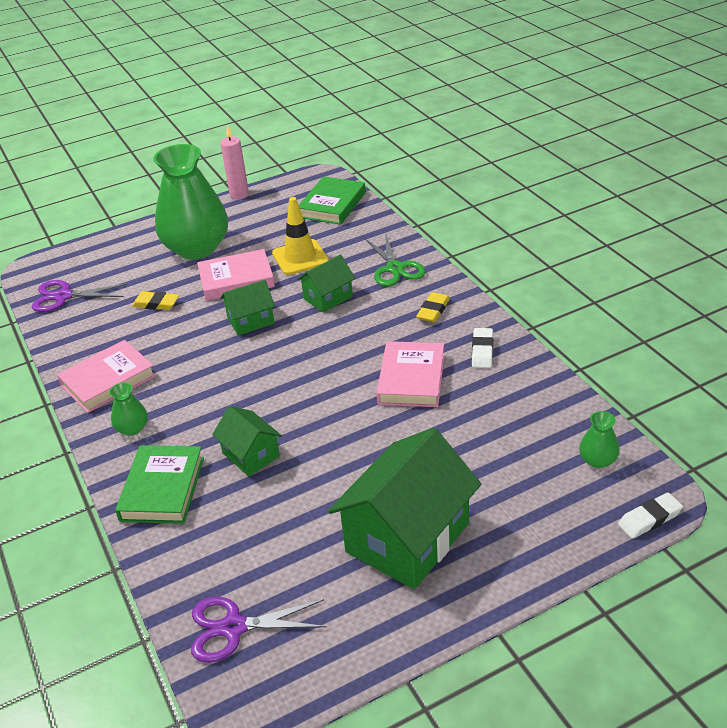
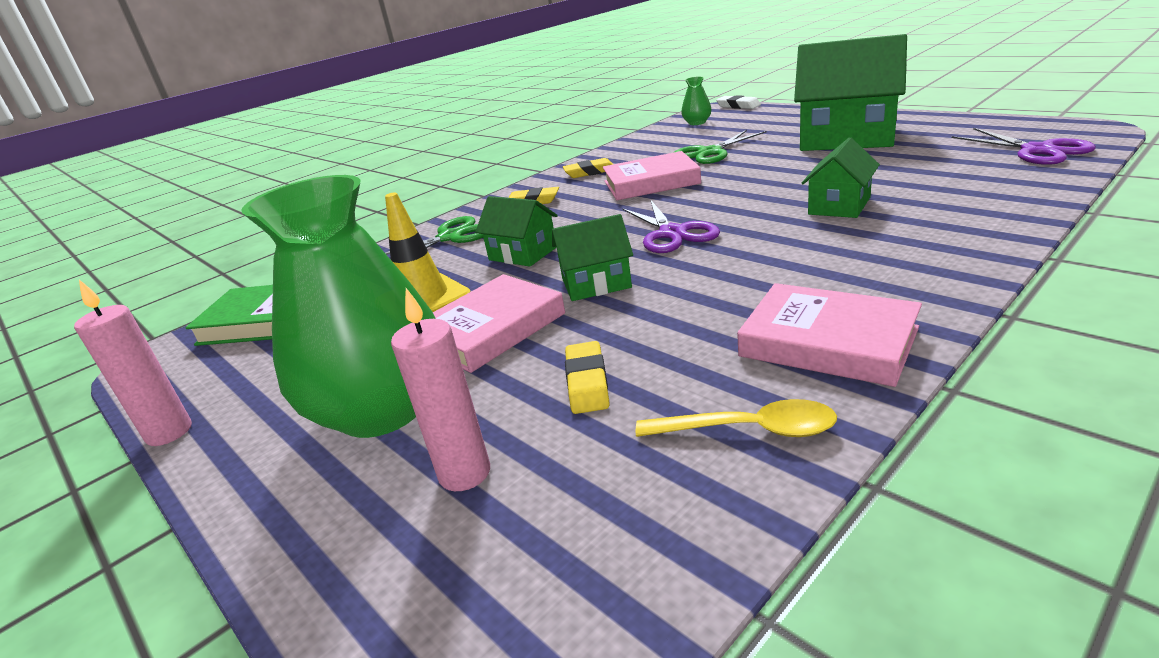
camera: 105 degrees left, 10 degrees down
purple scissors [32,280,128,312] -> purple scissors moved to [622,199,720,253]
green vase [109,383,148,436] -> none
green book [115,445,204,524] -> none
pink book [197,249,275,301] -> pink book turned 75 degrees clockwise [433,274,565,373]
green house [220,280,275,336] -> green house turned 60 degrees counterclockwise [552,214,633,301]
white eraser [472,328,493,368] -> yellow eraser [563,158,613,178]
none -> pink candle [391,288,490,491]
none -> yellow spoon [636,399,837,437]
none -> green scissors [673,130,766,164]

